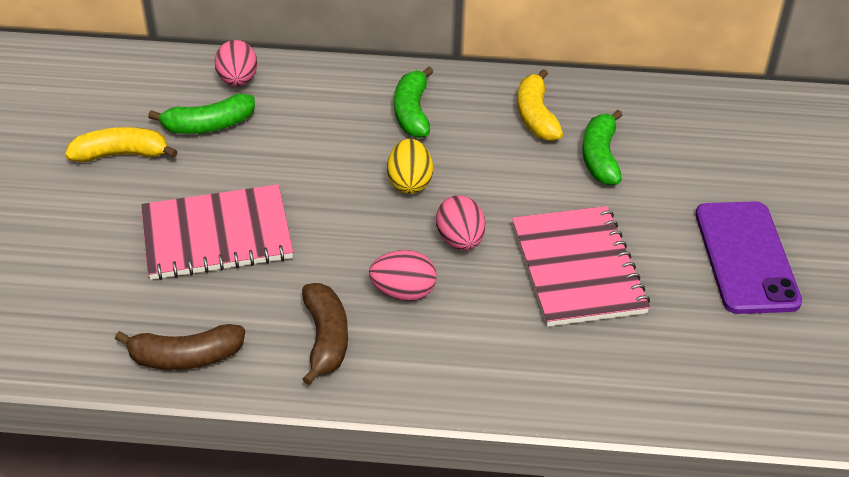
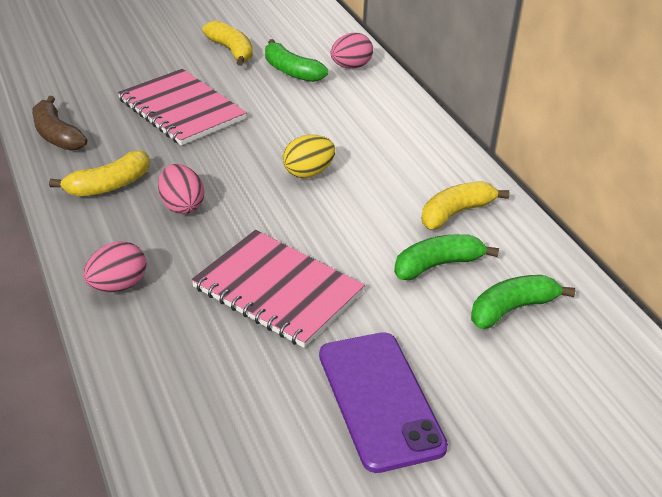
camera: 60 degrees right, 5 degrees down
brown banana [302,283,348,385] -> yellow banana [49,151,150,197]
green banana [394,67,434,138] -> green banana moved to [471,275,575,329]
pink egg [436,195,485,250] -> pink egg moved to [83,241,147,292]
pink notebook [512,206,650,327] -> pink notebook turned 75 degrees clockwise [191,230,365,348]
purple phone [695,201,802,314] -> purple phone turned 75 degrees counterclockwise [319,332,448,473]

